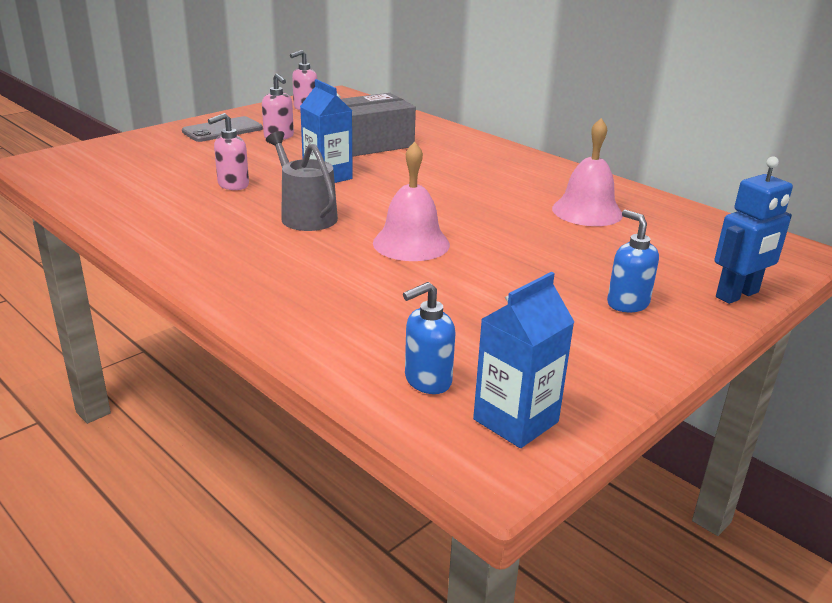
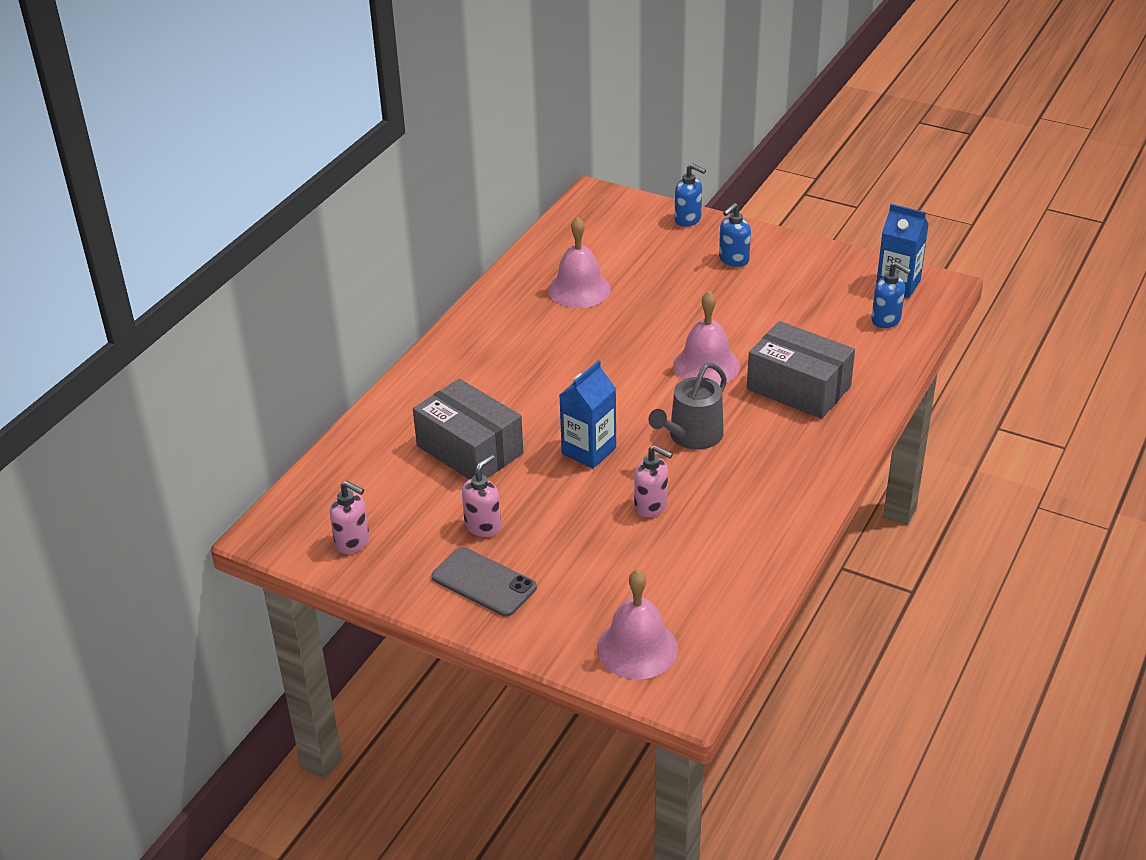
camera: 105 degrees left, 10 degrees up
blue robot [715,156,793,304] -> blue soap dispenser [674,163,706,227]
none -> pink bell [597,569,678,680]
none -> grey box [747,321,855,419]

